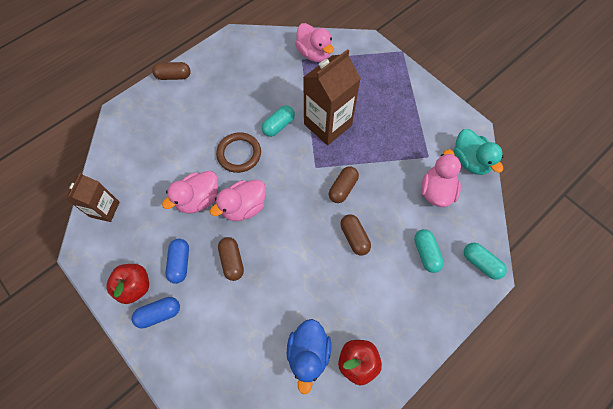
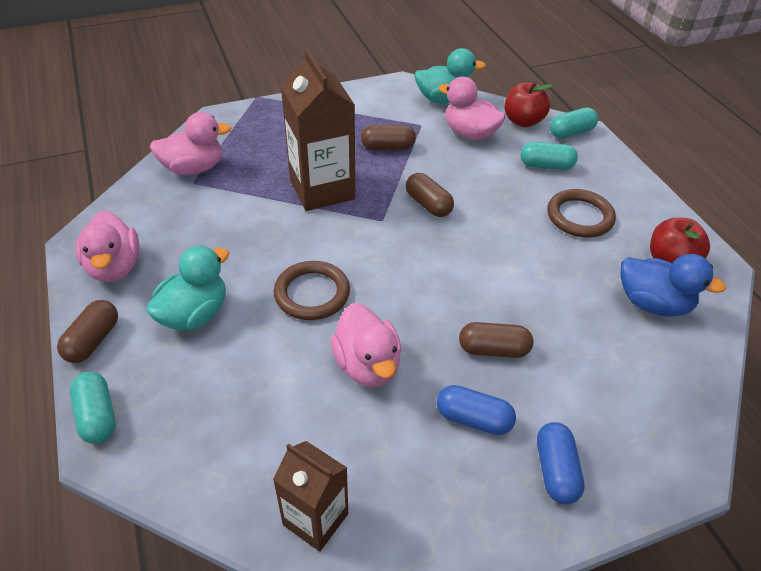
camera: 70 degrees left, 20 degrees down
red apple [106,264,149,304] -> red apple moved to [504,81,553,127]
pink duck [210,180,266,221] -> pink duck moved to [75,211,140,282]
turquoise capsule [262,106,295,137] -> turquoise capsule moved to [70,372,116,444]
brown capsule [340,214,371,256] -> brown capsule moved to [361,125,416,150]
none -> turquoise duck [146,246,229,331]
none -> brown ring [547,189,616,237]

